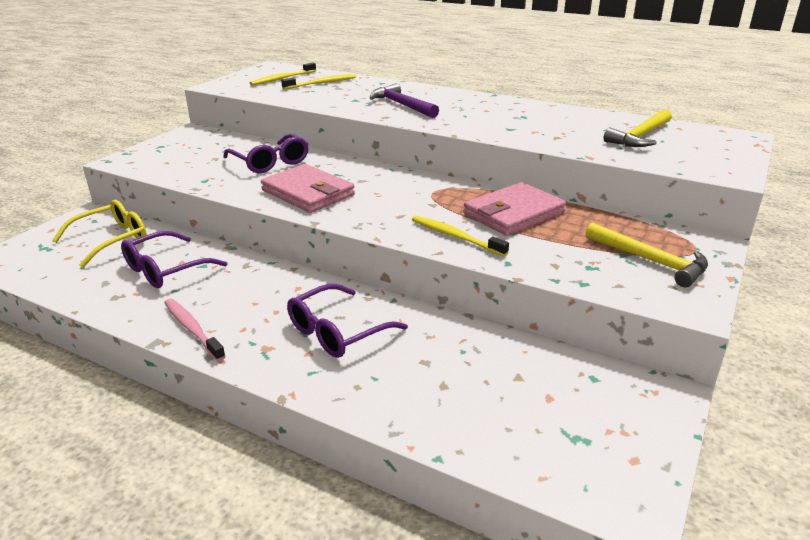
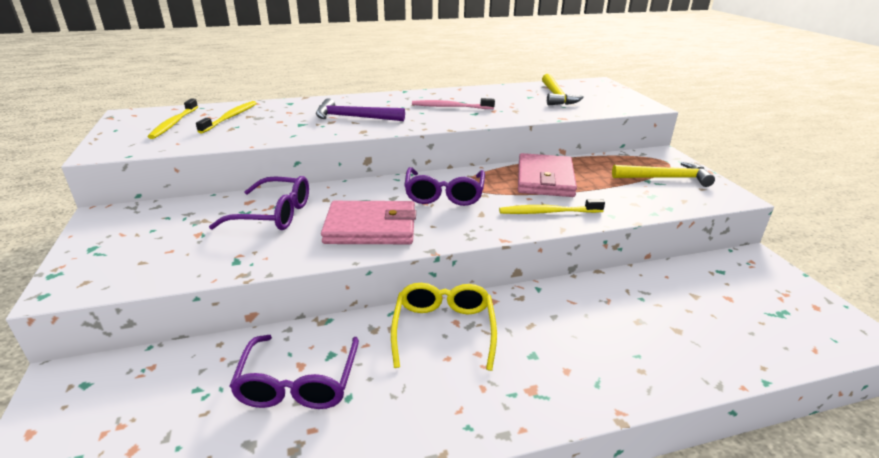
camera: 45 degrees left, 0 degrees up
yellow glasses [52,200,147,268] -> yellow glasses moved to [391,283,497,371]
pink toothbrush [164,299,226,361] -> pink toothbrush moved to [412,98,495,109]
purple glasses [287,284,408,358] -> purple glasses moved to [404,167,485,206]

